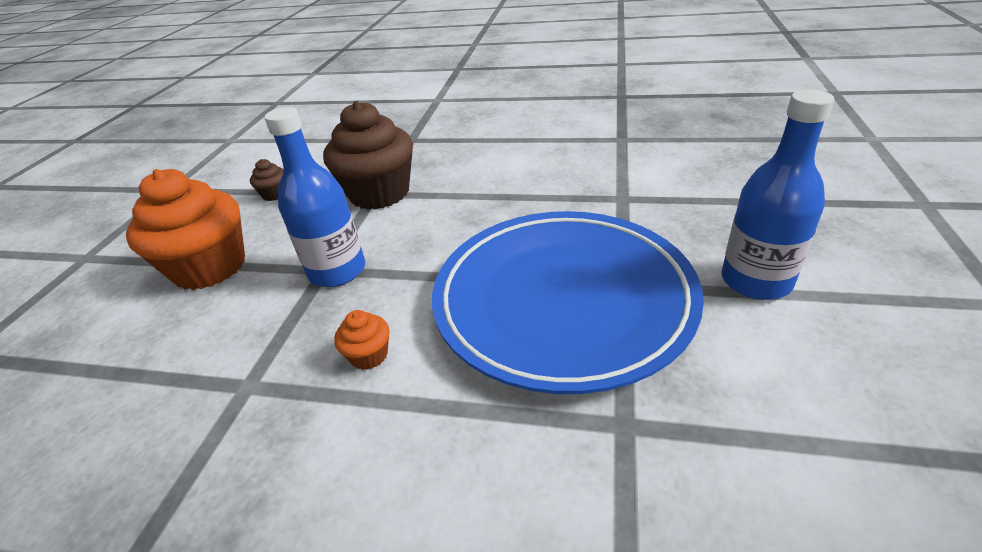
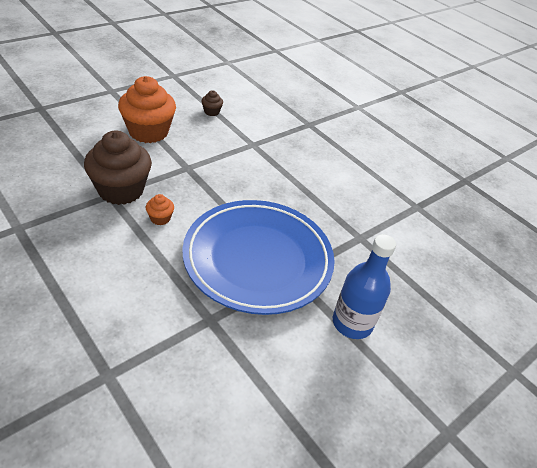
camera: 30 degrees right, 5 degrees up
blue bottle [265,107,365,287] -> none
brown cupcake [323,101,413,210] -> brown cupcake moved to [84,130,152,205]

